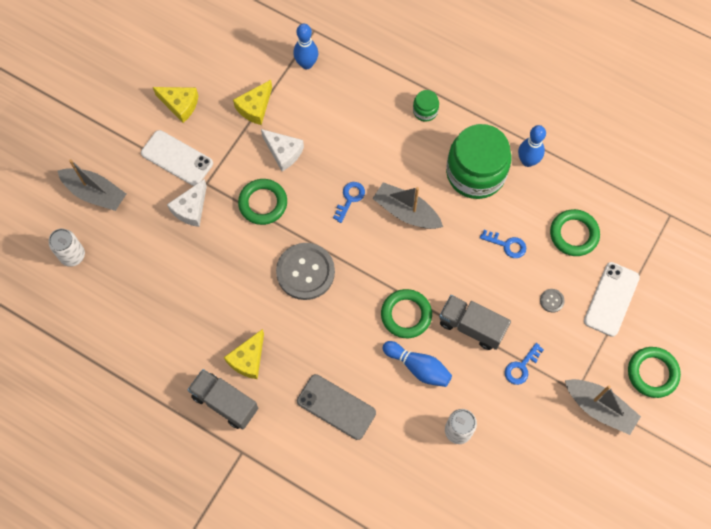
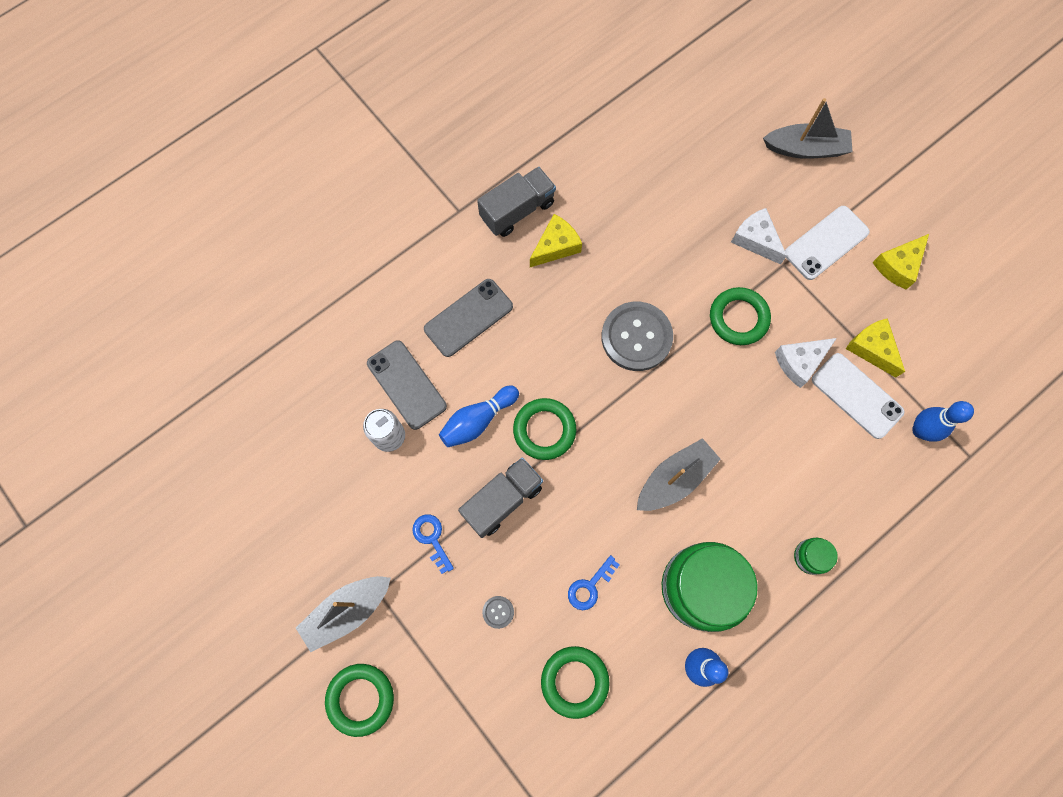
camera: 110 degrees right, 5 degrees up
white can [49,229,85,267] -> none
grey boat [58,159,126,211] -> grey boat turned 135 degrees counterclockwise [763,98,852,159]
yellow cheese [224,329,264,379] -> yellow cheese turned 90 degrees clockwise [530,214,582,267]
blue key [333,182,365,223] -> none
white phone [584,262,640,337] -> white phone moved to [812,353,904,439]
none -> grey phone [367,340,447,430]

